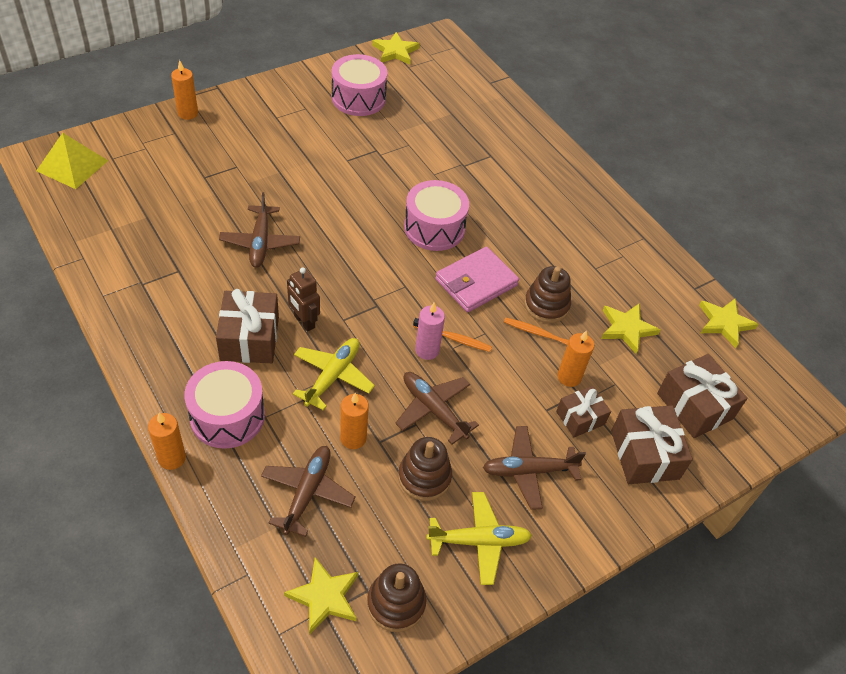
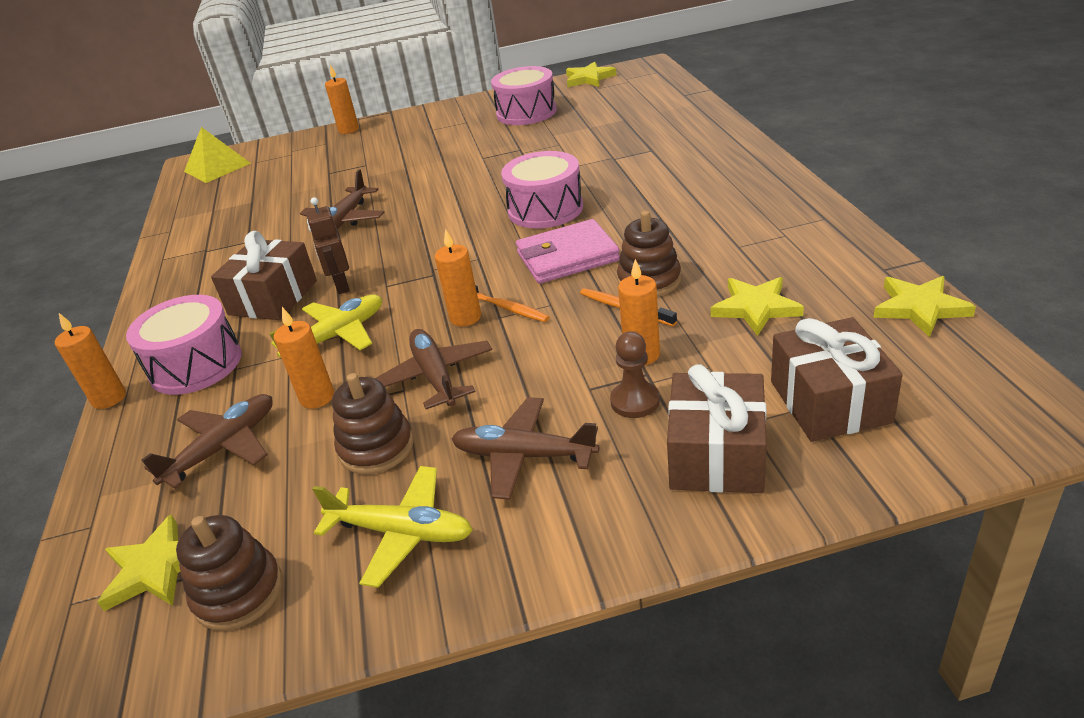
camera: 30 degrees right, 15 degrees down
pink candle [415,302,445,360] -> orange candle [435,229,481,326]
brown gift [556,386,611,437] -> brown pawn [610,331,660,418]

